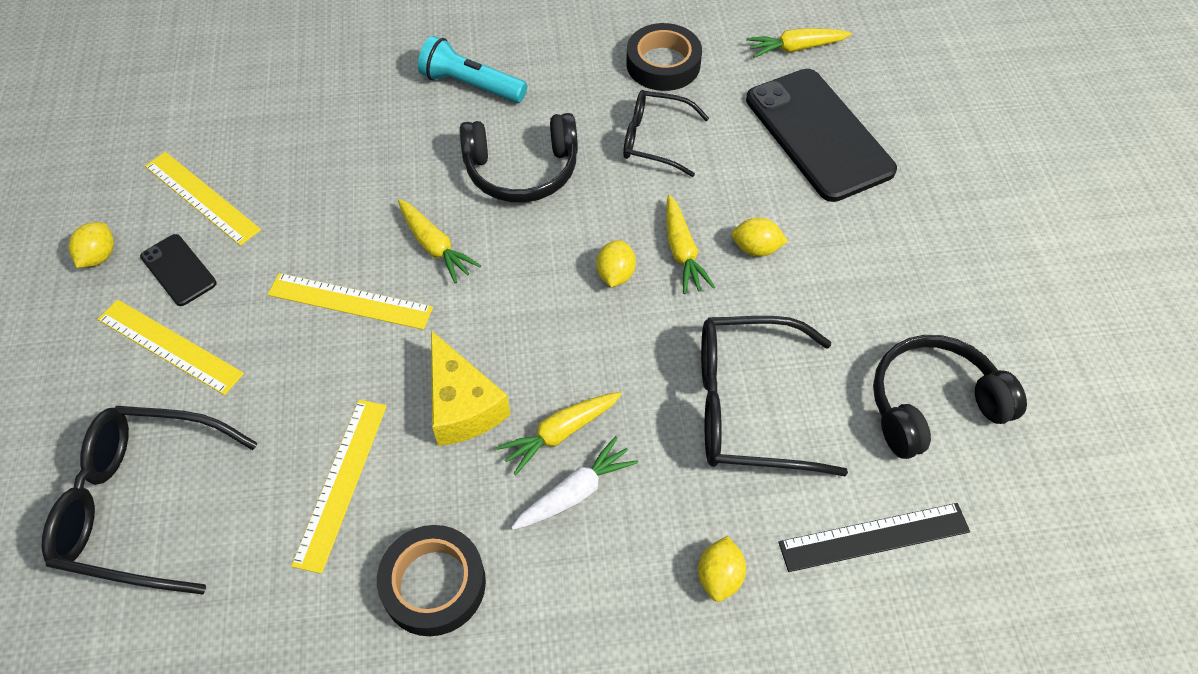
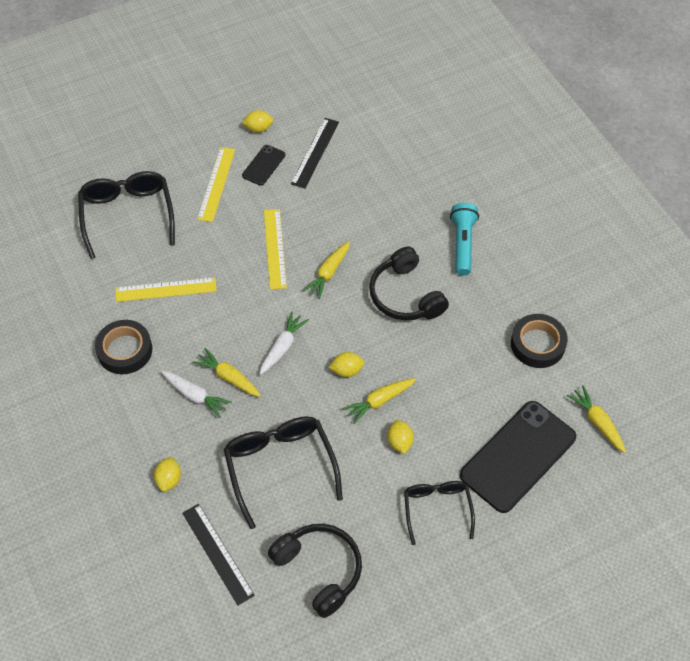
camera: 70 degrees right, 0 degrees up
yellow ruler [145,152,261,246] -> black ruler [291,118,339,188]
yellow cheese [431,330,511,446] -> none
black glasses [623,90,709,177] -> black glasses moved to [404,481,475,545]
yellow lemon [698,536,746,602] -> yellow lemon turned 75 degrees counterclockwise [154,456,181,492]
none -> white carrot [259,312,309,375]

